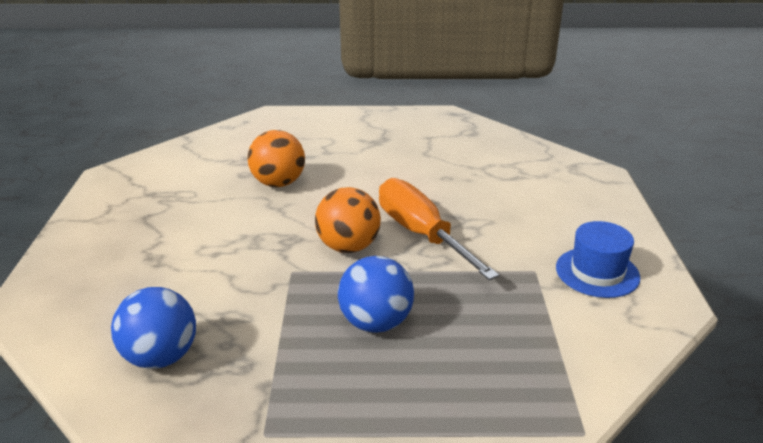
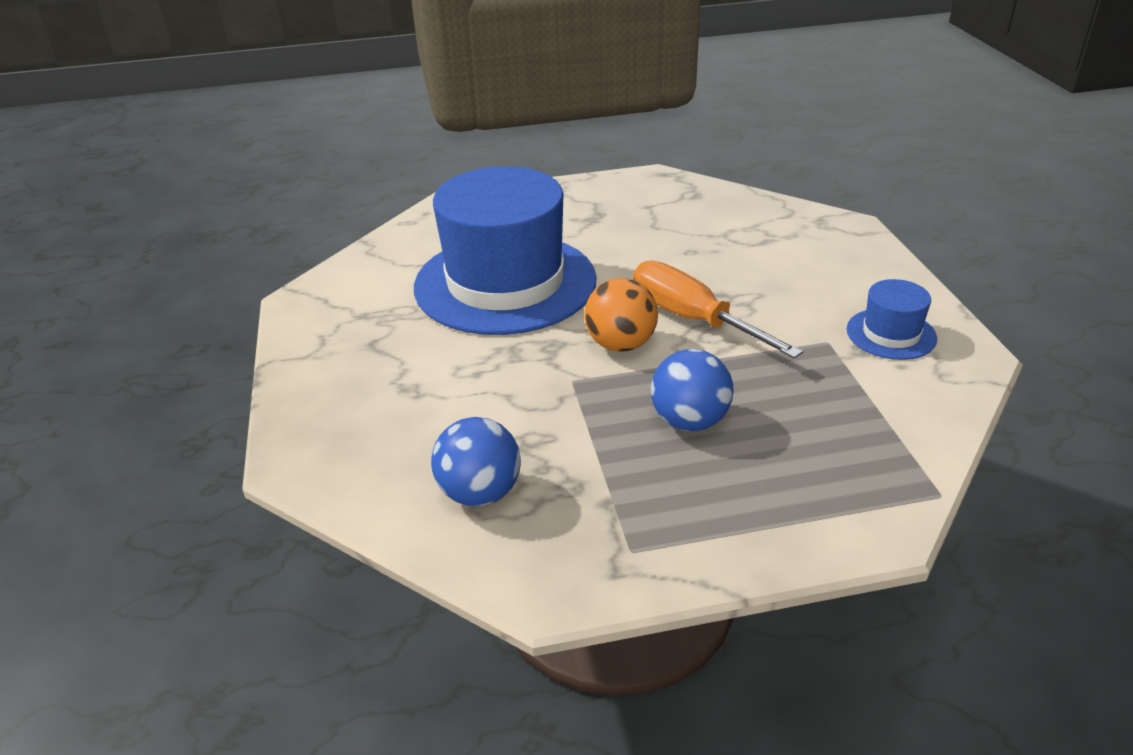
camera: 10 degrees left, 5 degrees up
orange ball [247,130,305,187] -> blue hat [414,166,597,335]

